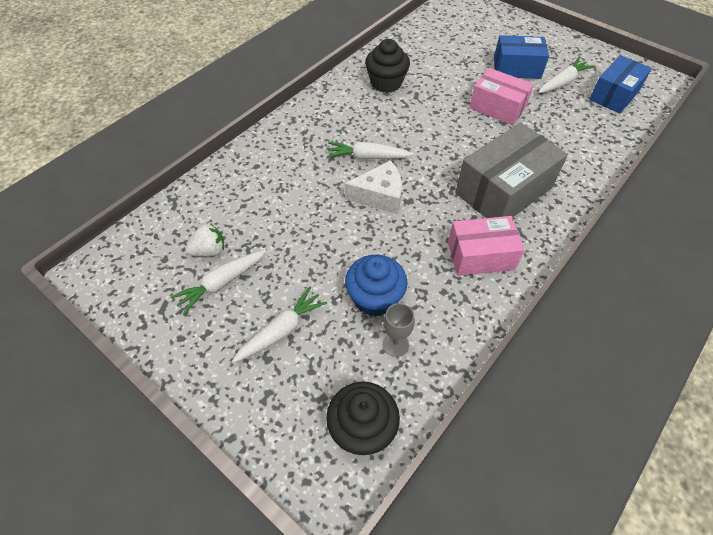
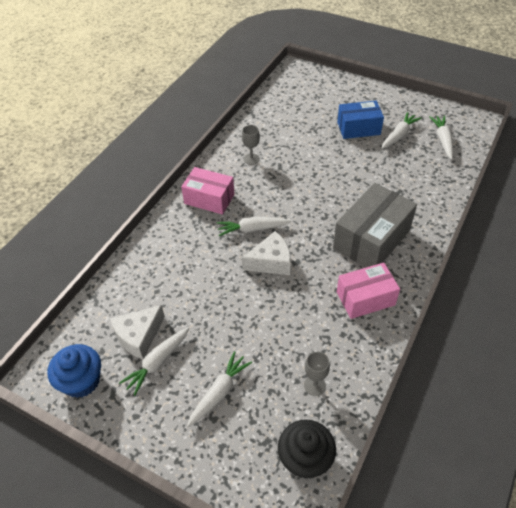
camera: 10 degrees left, 5 degrees down
white strawberry [185,223,224,256] -> white cheese [110,305,165,359]
blue cupcake [345,255,408,317] -> blue cupcake moved to [48,344,101,398]
black cupcake [365,39,410,93] -> grey goblet [242,125,260,165]
pink box [469,68,534,125] -> pink box moved to [181,167,235,215]
blue box [589,55,652,113] -> white carrot [429,116,453,160]

